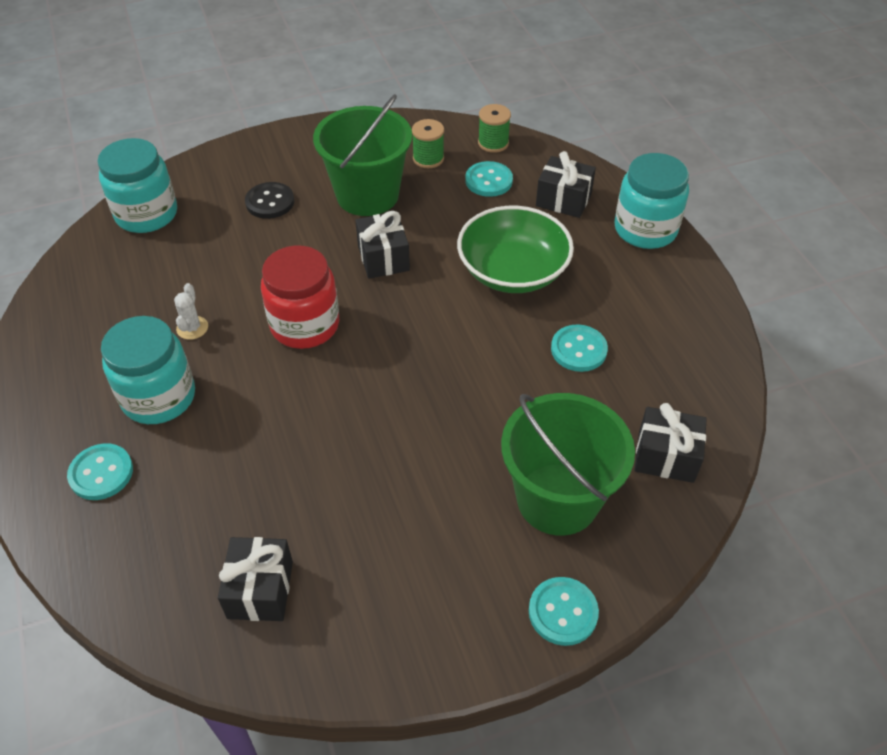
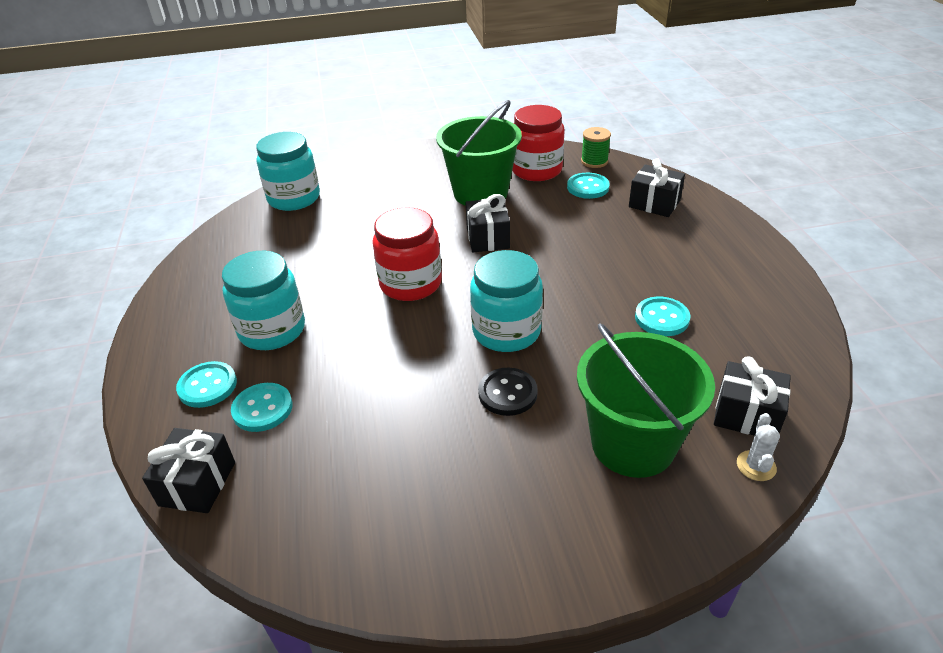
camera: 10 degrees right, 10 degrees down
white cactus [174,283,208,340] -> white cactus moved to [737,413,780,481]
black gift [218,537,293,621] -> black gift moved to [142,428,235,513]
black button [245,182,294,219] -> black button moved to [478,367,538,416]
green spool [412,119,444,168] -> red jar [512,105,565,181]
green bowl [457,206,574,293] -> none
turquoise button [529,577,599,646] -> turquoise button moved to [231,383,293,432]
turquoise jar [615,153,689,249] -> turquoise jar moved to [470,250,543,352]

